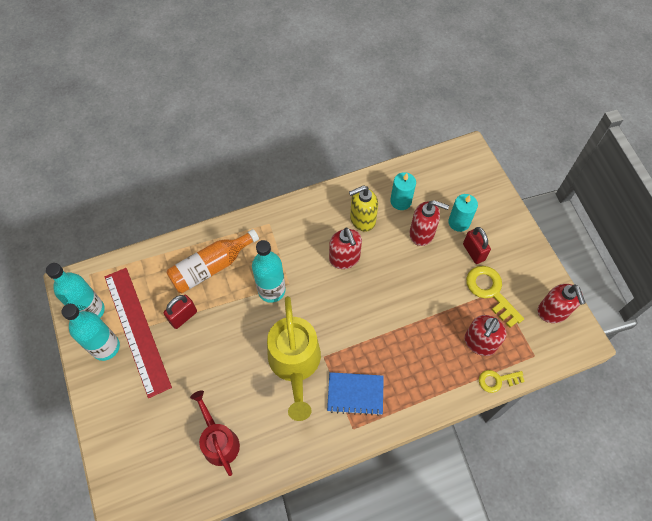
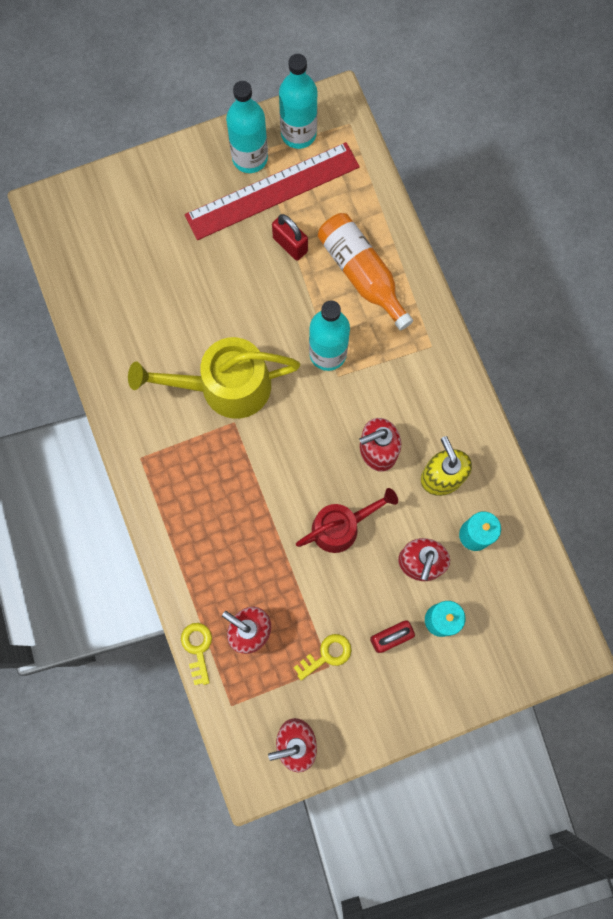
camera: 90 degrees right, 15 degrees up
red watering can [190,390,240,476] -> red watering can moved to [296,488,398,553]
blue notebook [327,372,384,416] -> none
yellow key [466,266,524,328] -> yellow key [294,634,351,680], size x0.61

